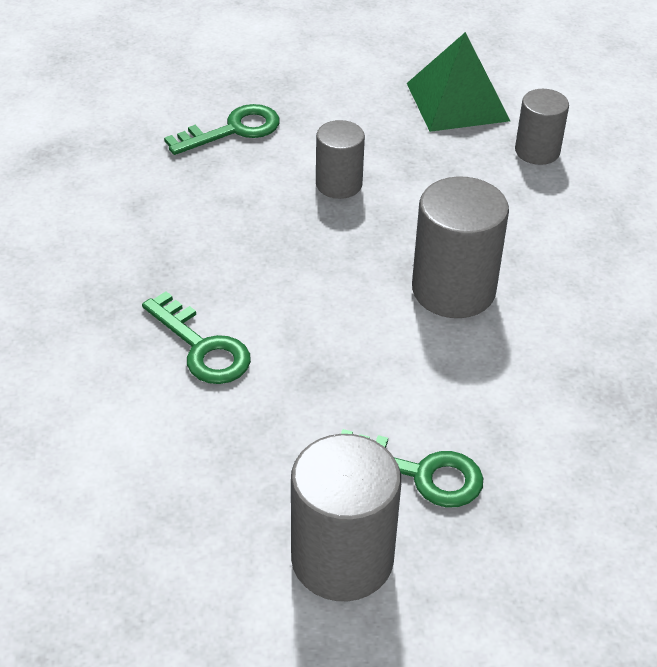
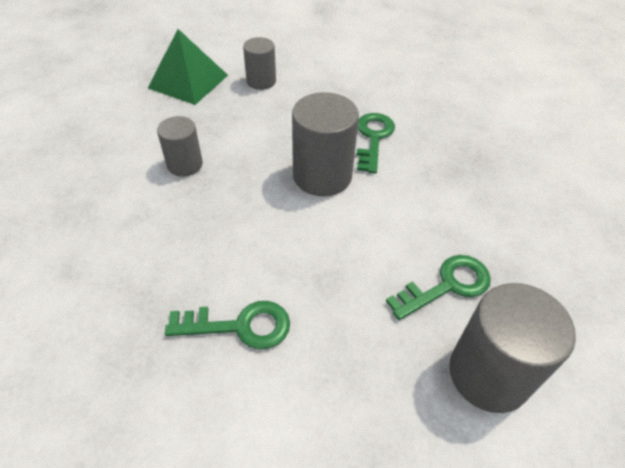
camera: 50 degrees left, 5 degrees up
green key [164,104,280,155] -> green key moved to [356,113,395,174]

